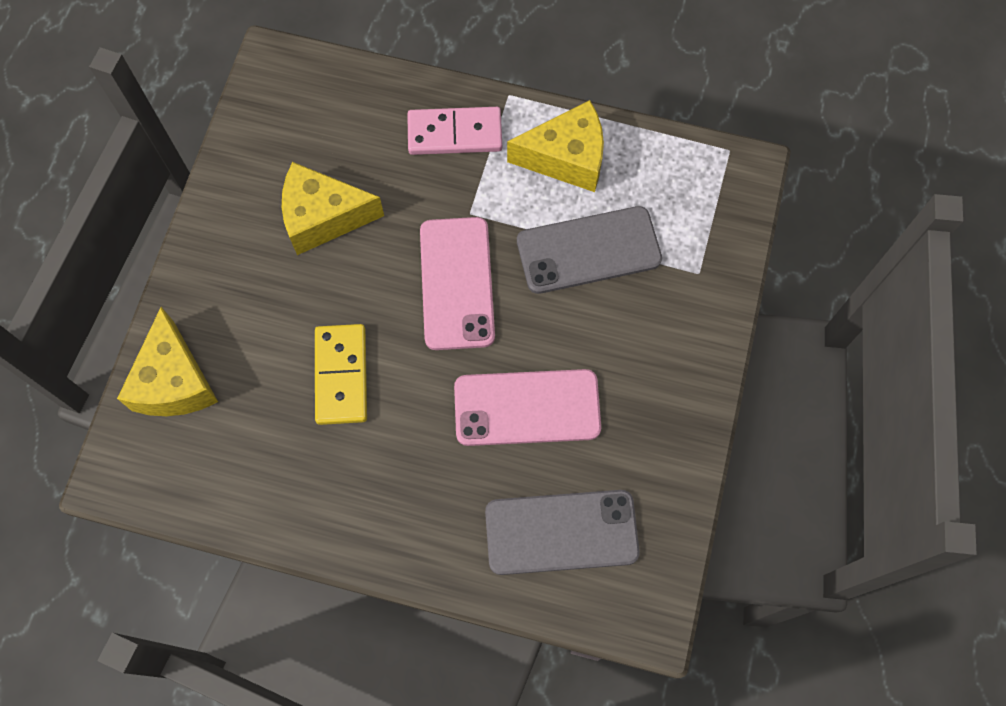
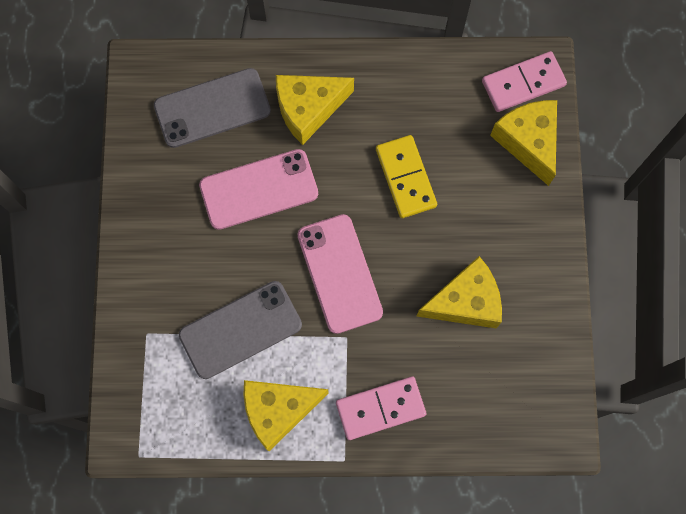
camera: 165 degrees right, 5 degrees up
none -> yellow cheese [276,75,354,145]
none -> pink domino [482,51,567,112]

